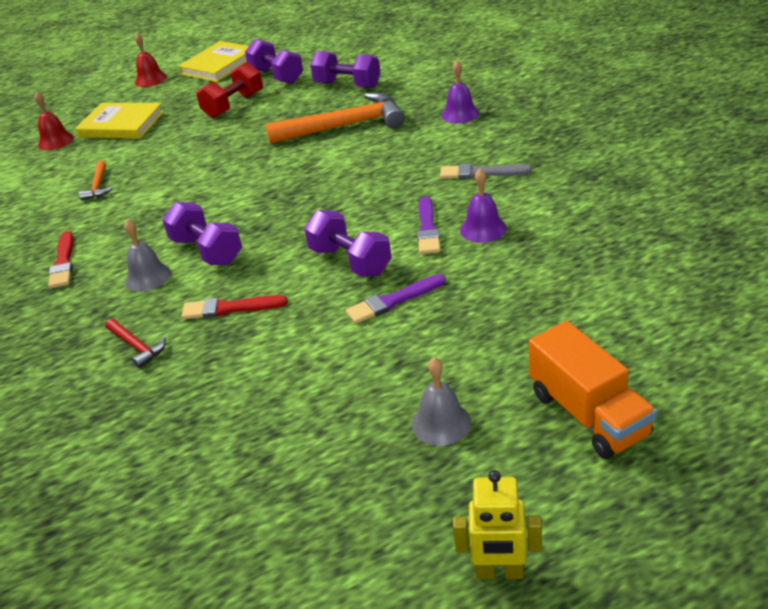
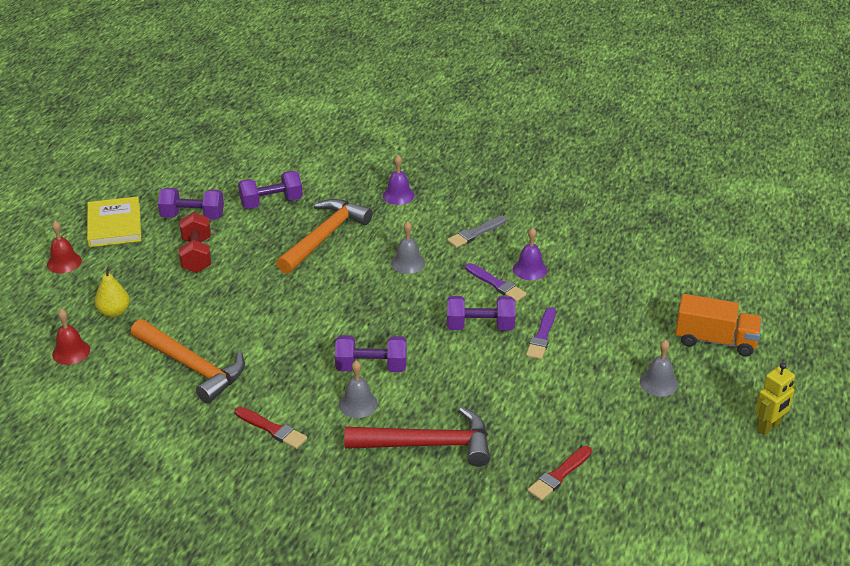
camera: 50 degrees left, 0 degrees up
yellow book [75,103,164,139] -> yellow pear [95,267,130,317]
orange hammer [79,161,113,200] -> orange hammer [131,319,245,403], size x2.23
red hammer [105,318,166,368] -> red hammer [344,407,490,467], size x2.23
red brush [182,295,288,319] -> red brush moved to [528,446,592,501]
none -> grey bell [391,221,425,274]

